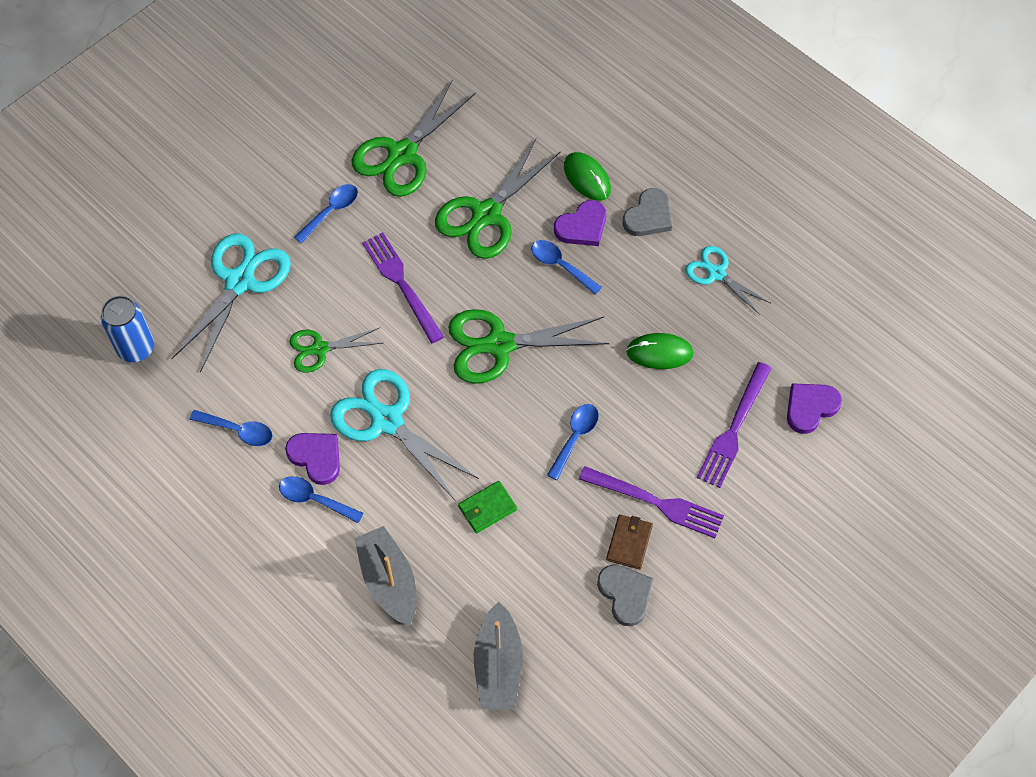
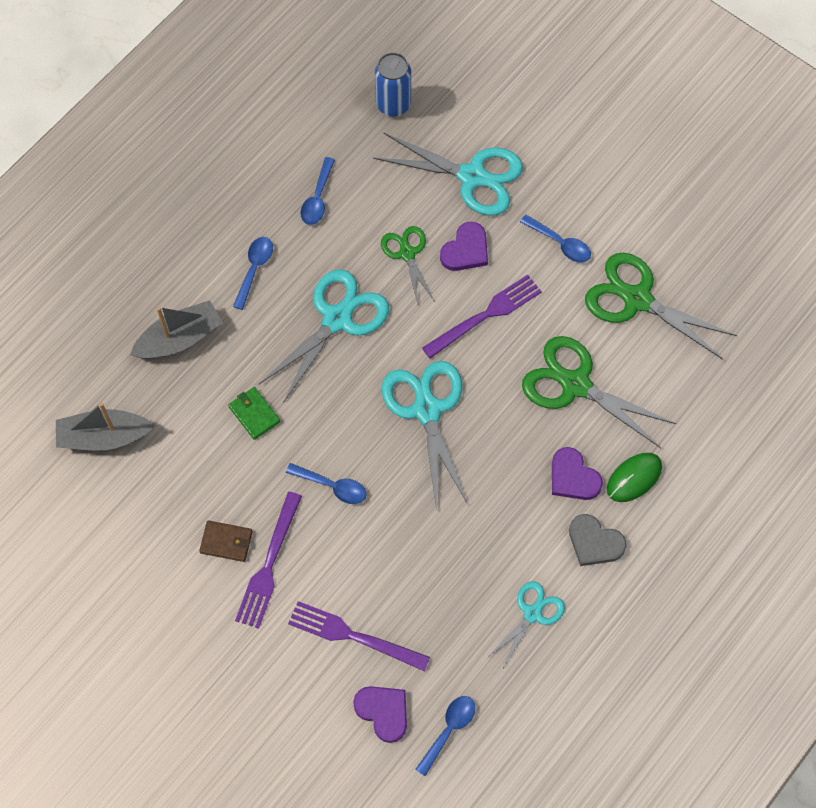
camera: 85 degrees right, 5 degrees up
purple heart [285,433,340,485] -> purple heart moved to [440,222,488,271]
green scissors [448,309,609,384] -> turquoise scissors [381,361,468,508]
blue spoon [531,240,602,294] -> blue spoon moved to [415,696,475,776]
grey heart [597,564,654,626] -> none
green mouse [626,333,693,369] -> none

